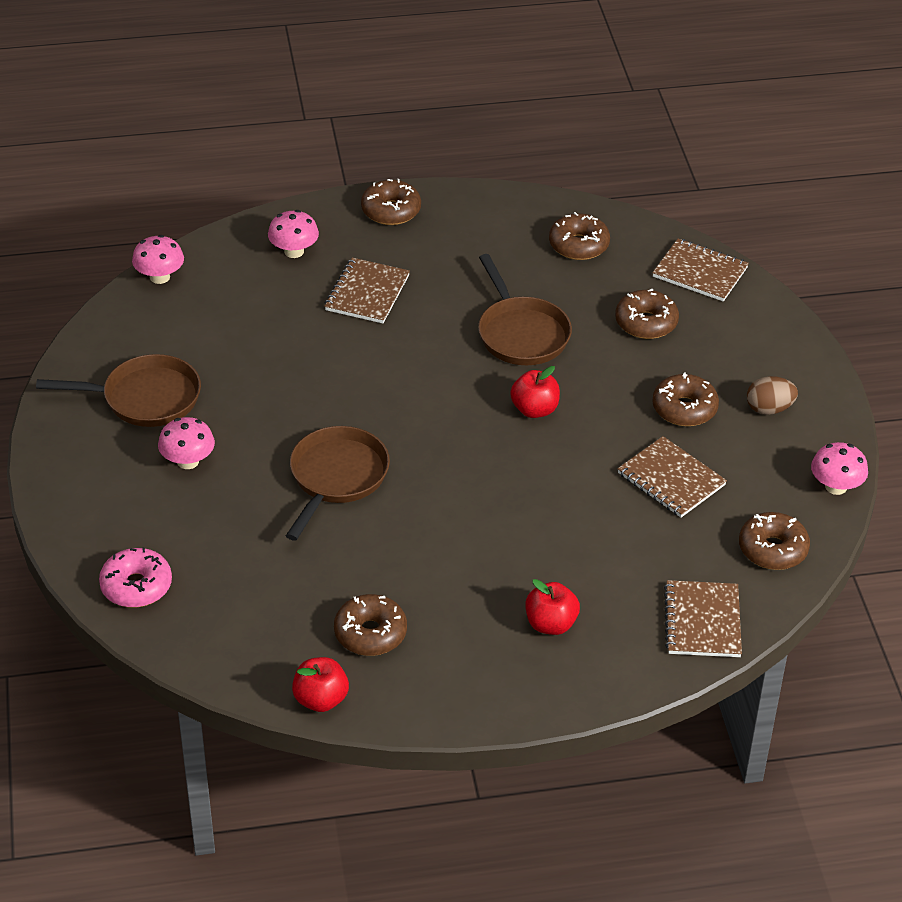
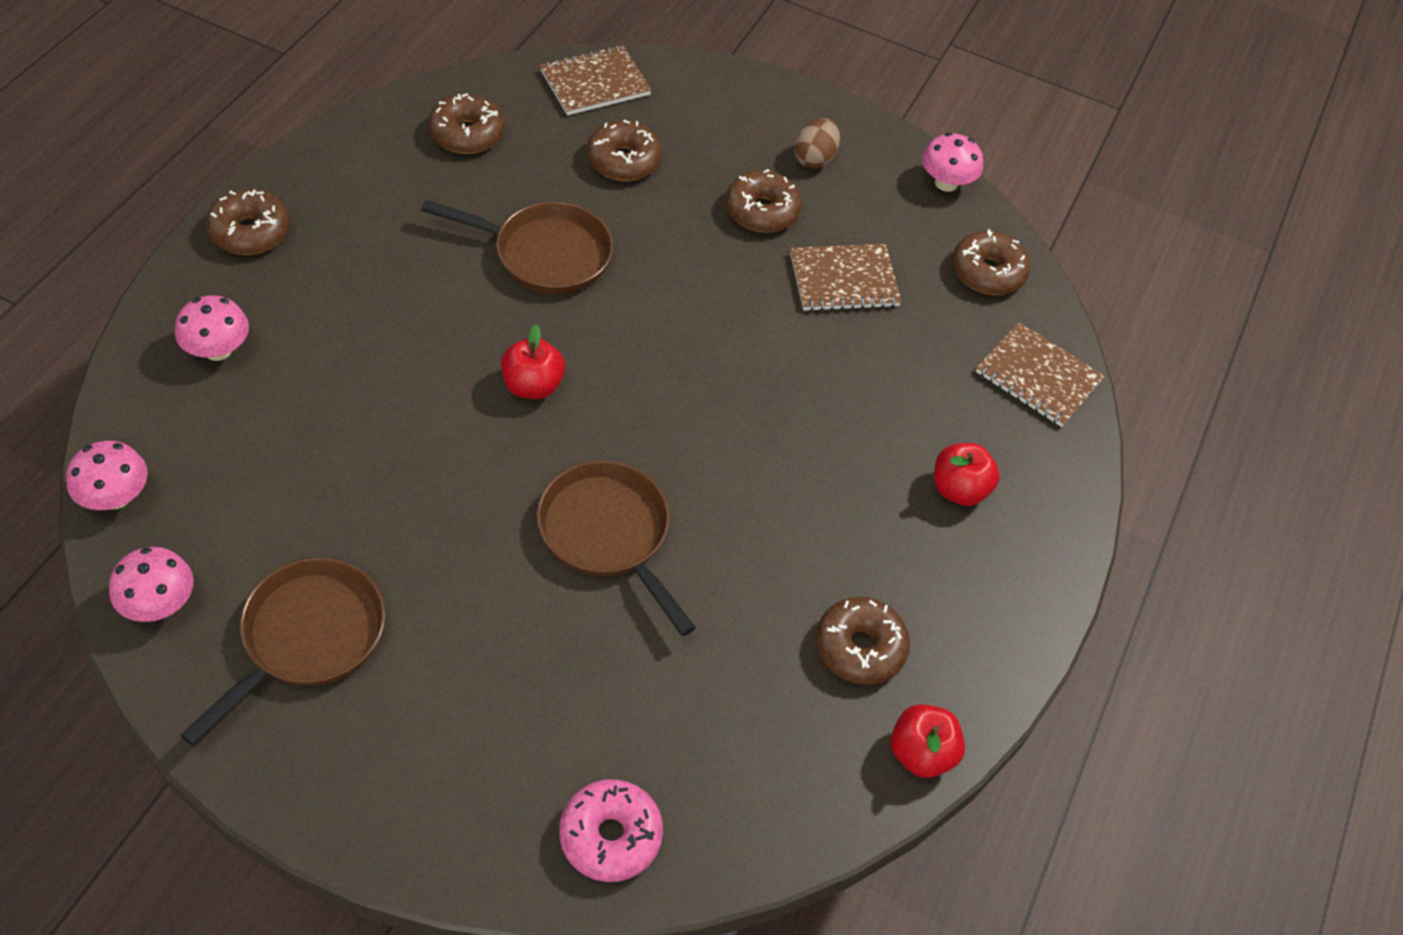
camera: 60 degrees left, 10 degrees up
pink mushroom [158,417,215,469] -> pink mushroom moved to [109,547,194,622]
brown notebook [324,258,410,323] -> none
red apple [510,366,560,418] -> red apple moved to [501,325,565,399]

